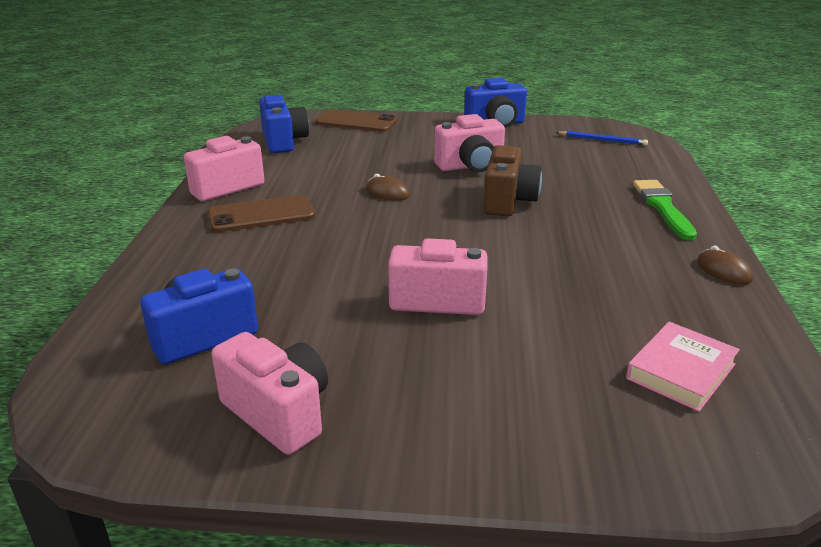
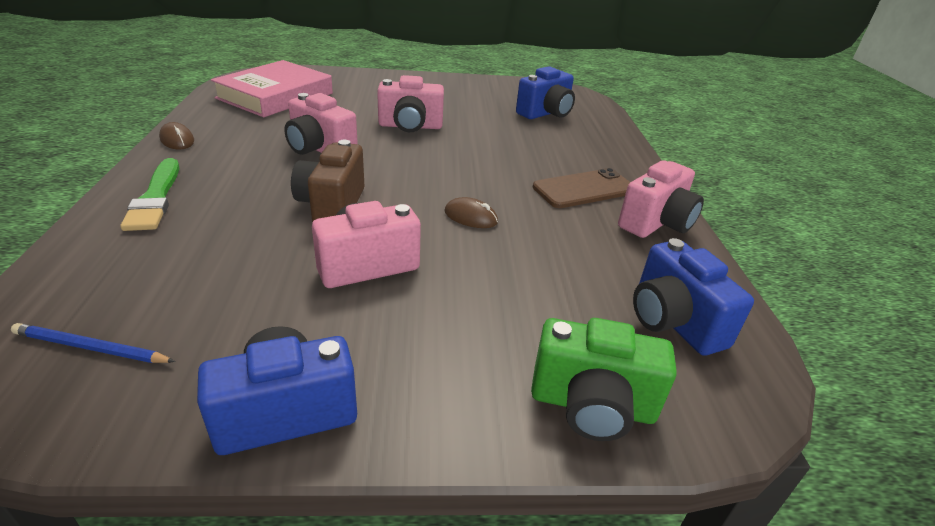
camera: 170 degrees right, 5 degrees up
pink camera [211,332,328,455] -> pink camera moved to [284,93,358,155]
brown phone [315,109,398,132] -> green camera [531,318,677,441]
pink book [626,322,740,412] -> pink book [211,60,333,117], size x1.73

